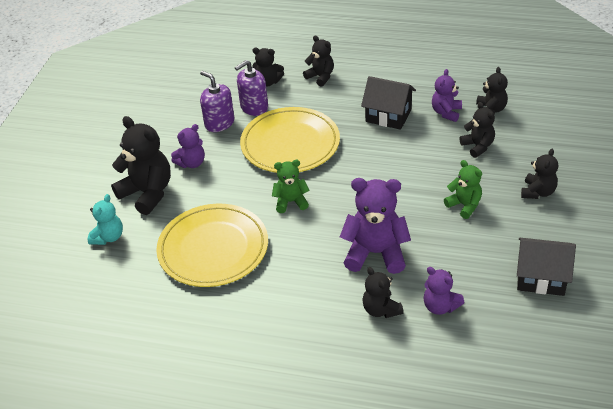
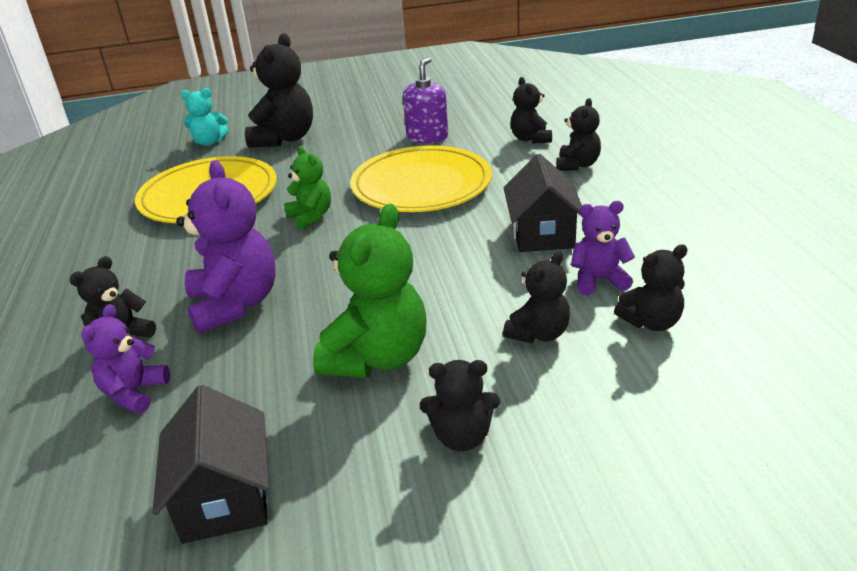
camera: 65 degrees right, 10 degrees down
purple teddy bear [171,124,205,168] -> none
purple soap dispenser [235,60,268,116] -> none
green teddy bear [444,160,482,219] -> green teddy bear [313,204,426,378], size x1.73

